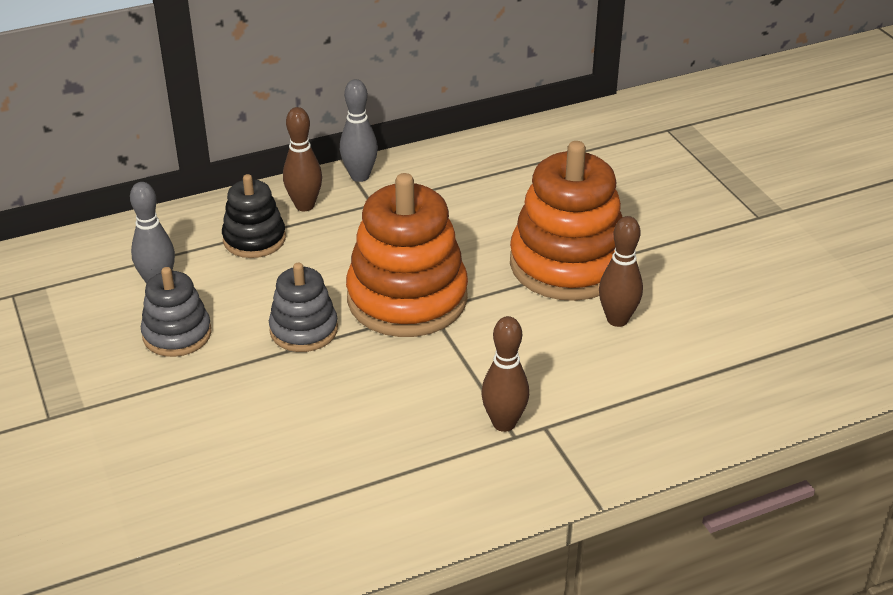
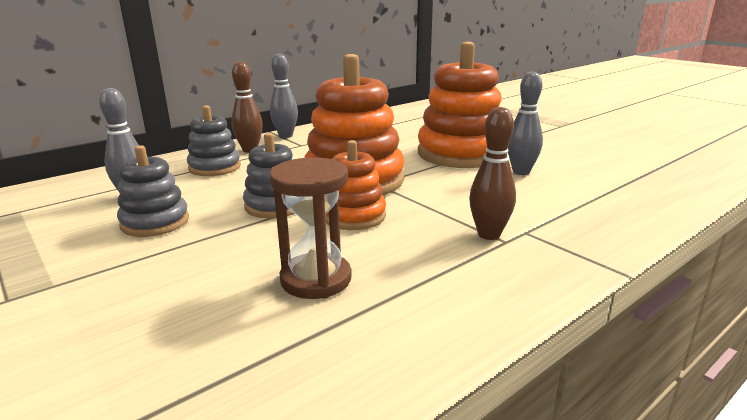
camera: 15 degrees left, 15 degrees down
black stacking toy [222,174,286,258] -> grey stacking toy [187,105,241,176]
brown bowling pin [599,216,643,327] -> grey bowling pin [508,72,543,175]
none -> brown hourglass [269,157,352,299]
none -> orange stacking toy [325,140,386,230]

